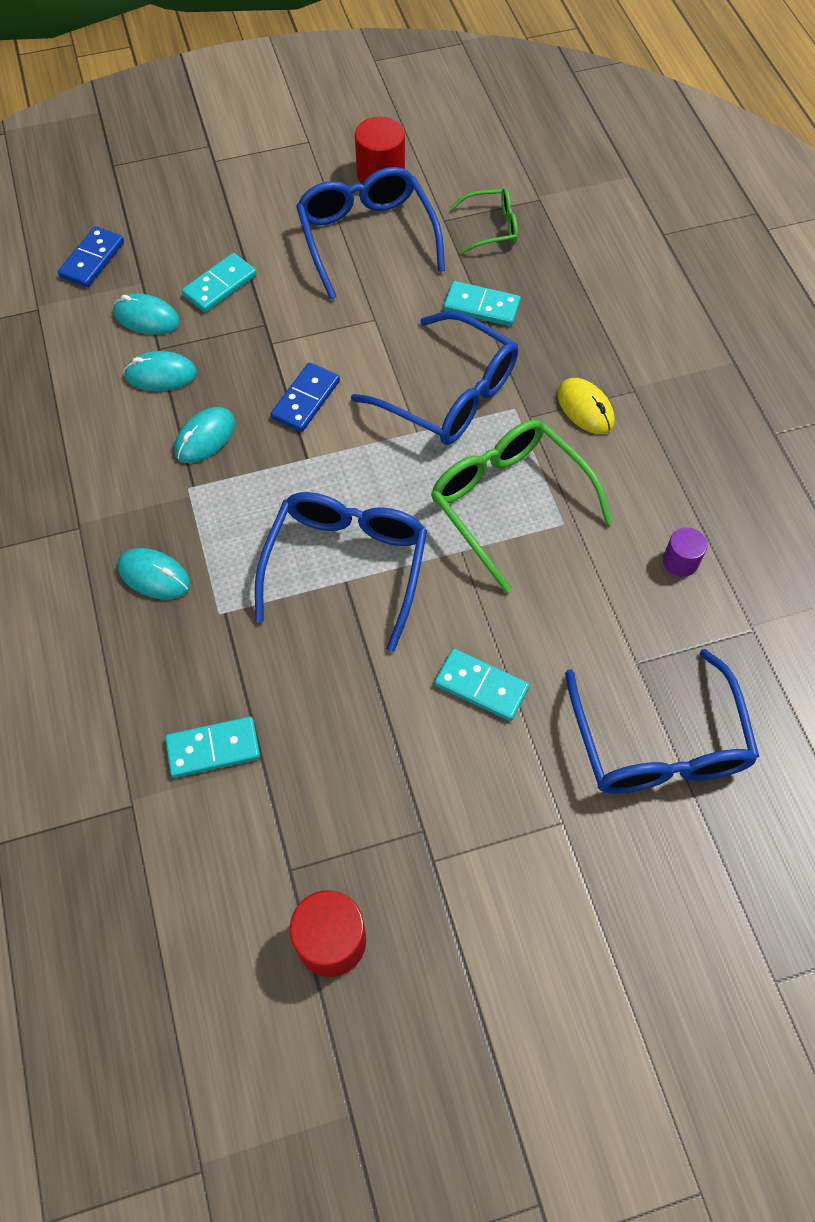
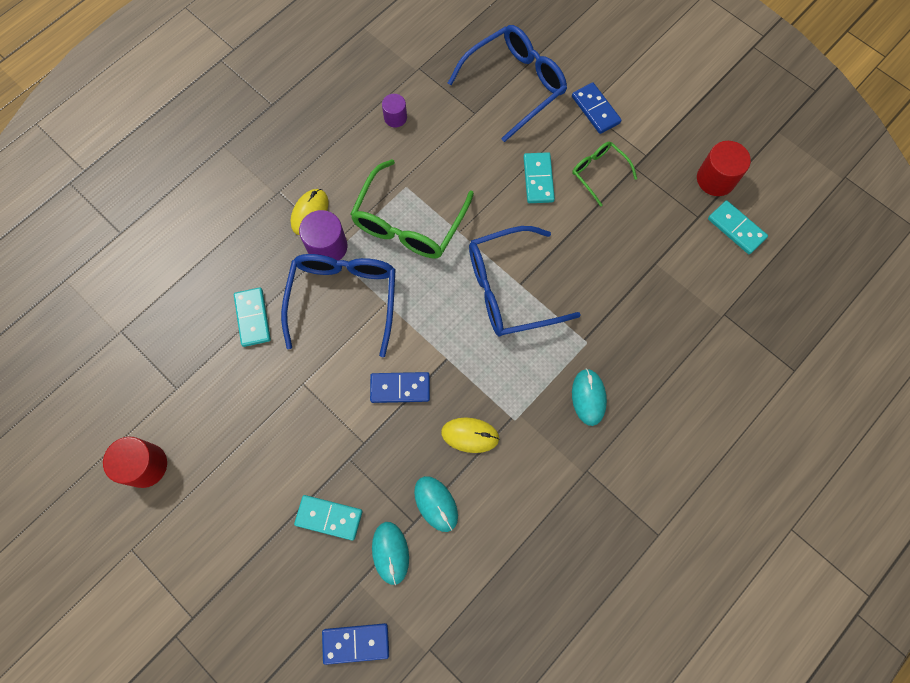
camera: 120 degrees left, 10 degrees up
turquoise domino [165,717,260,778] -> turquoise domino moved to [708,200,768,254]
turquoise mouse [174,407,235,463] -> yellow mouse [441,417,500,453]
blue glasses [296,167,445,299] -> none
green glasses [450,188,518,254] -> green glasses moved to [572,142,637,207]
none -> purple cylinder [299,210,347,261]
none -> blue domino [572,83,622,134]

